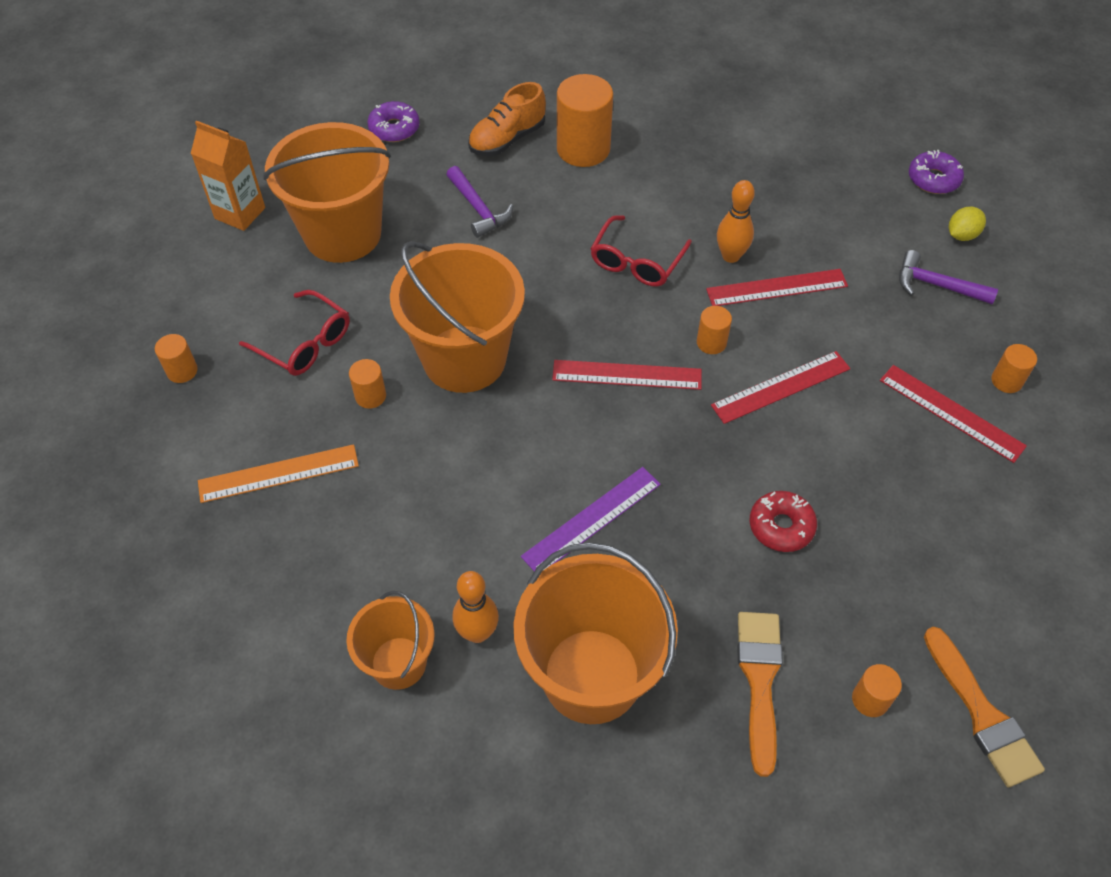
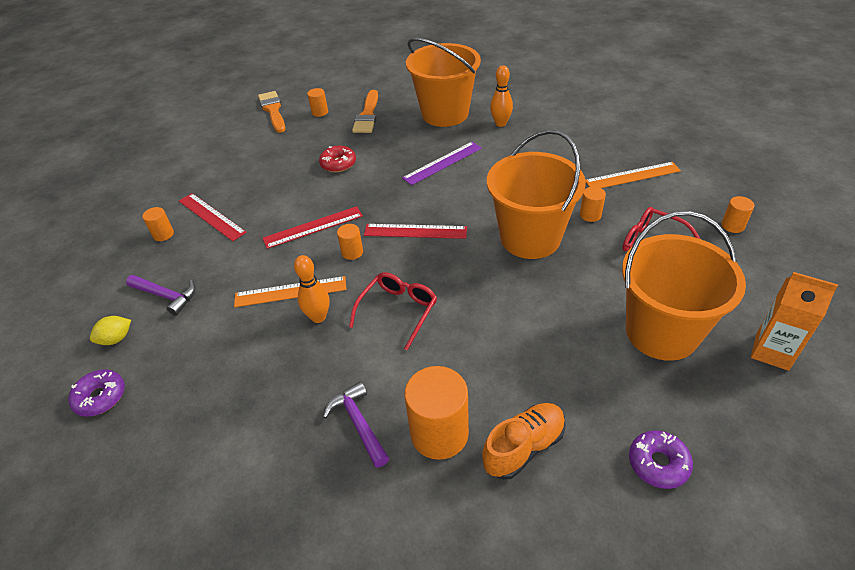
camera: 175 degrees left, 10 degrees down
orange bucket [346,591,435,690] -> none
purple hammer [446,166,513,238] -> purple hammer moved to [323,382,389,468]
red ruler [706,269,848,306] -> orange ruler [234,276,347,307]

